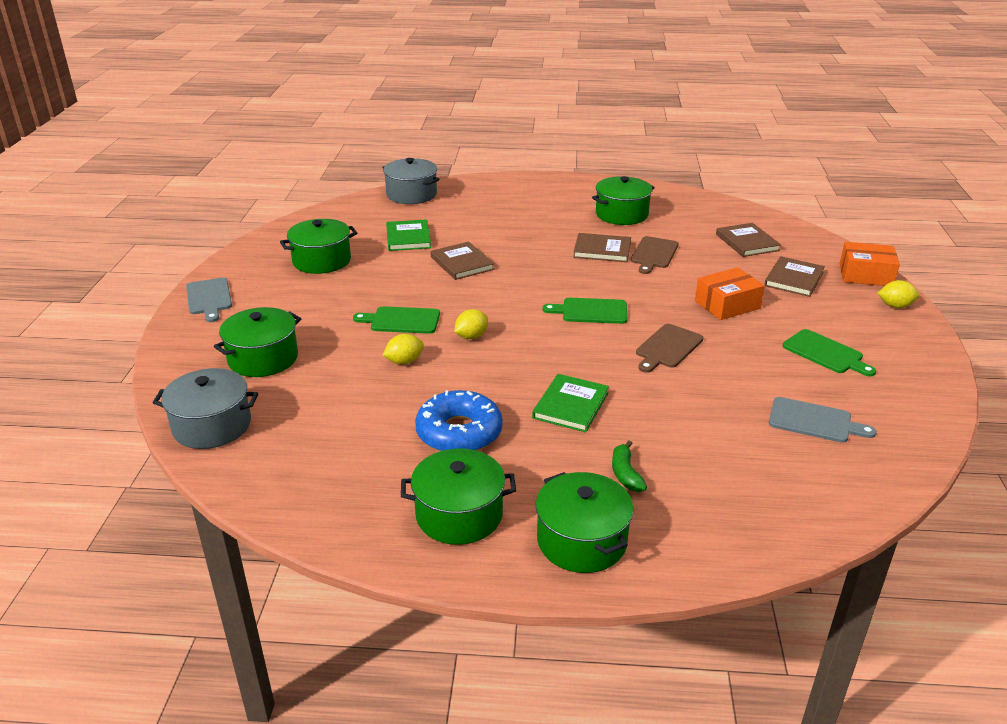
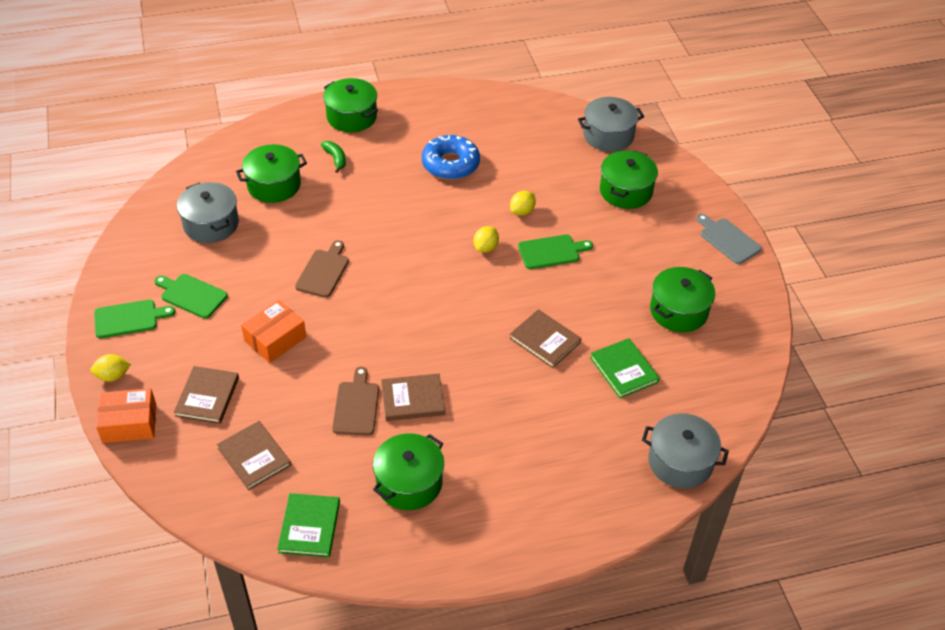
camera: 160 degrees right, 15 degrees up
green pot [401,449,516,545] -> green pot moved to [236,144,307,203]
green book [532,374,609,432] -> green book moved to [277,493,340,558]
green cutting board [543,298,628,324] -> green cutting board moved to [94,299,175,338]
grey cutting board [769,397,877,443] -> grey pot [177,182,239,243]

